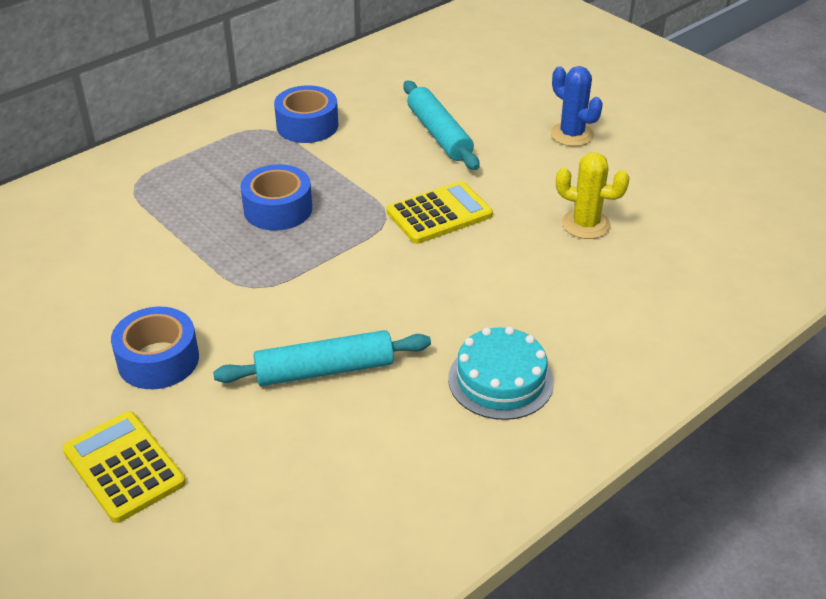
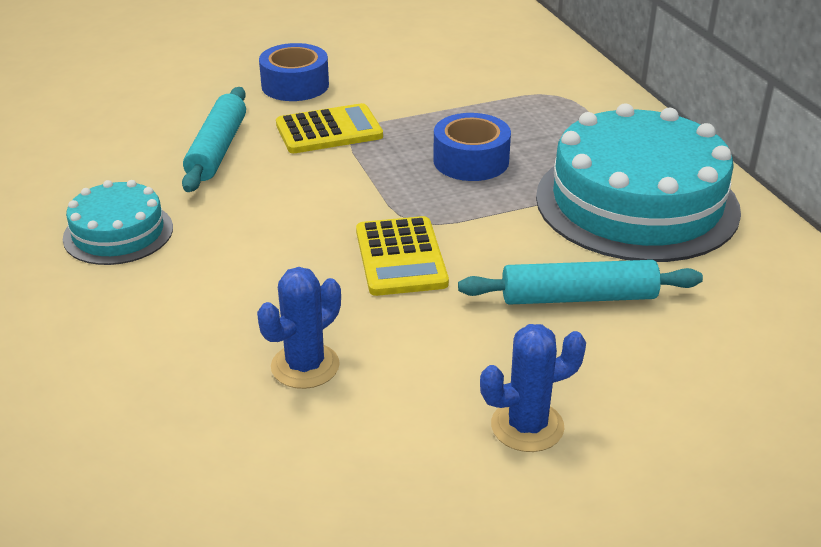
camera: 110 degrees right, 5 degrees down
yellow calculator [62,411,186,523] -> yellow calculator moved to [276,103,383,153]
blue tape [274,85,338,143] -> turquoise cake [536,103,741,262]
yellow cactus [556,152,630,239] -> blue cactus [257,267,341,389]

